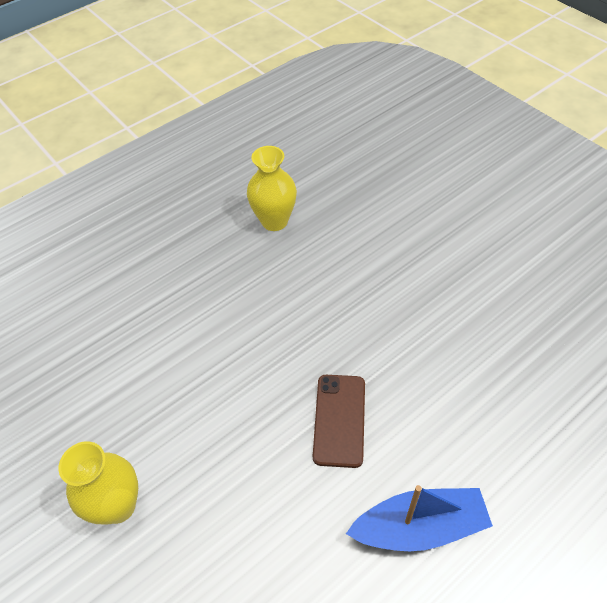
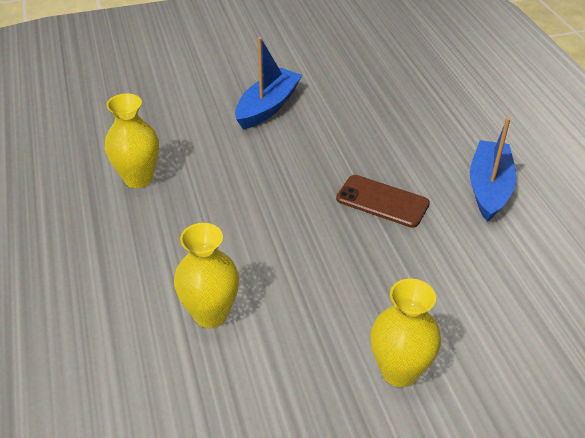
camera: 70 degrees left, 10 degrees down
none -> yellow vase [174,223,239,328]
none -> blue boat [235,37,302,129]

